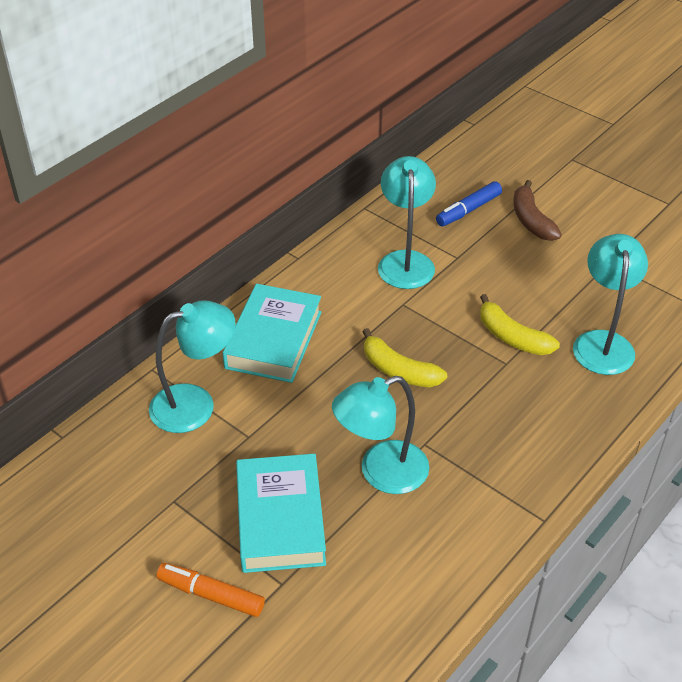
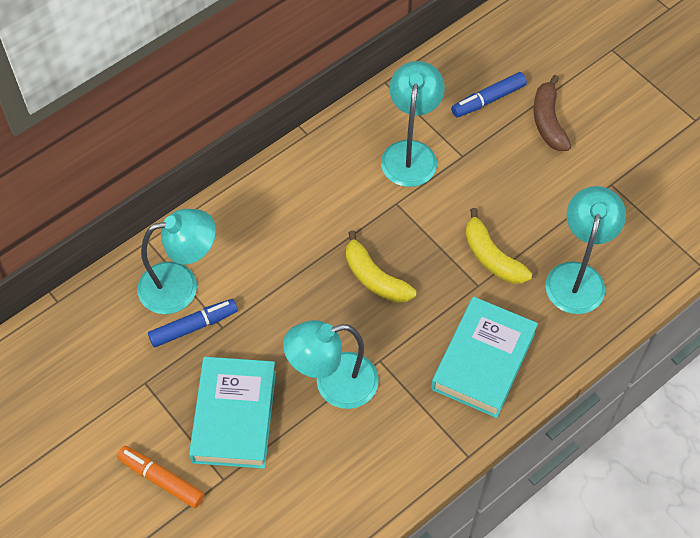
camera: 10 degrees right, 15 degrees up
turquoise book [223,284,321,383] -> turquoise book moved to [431,297,538,418]
none -> blue marker [148,299,238,347]

